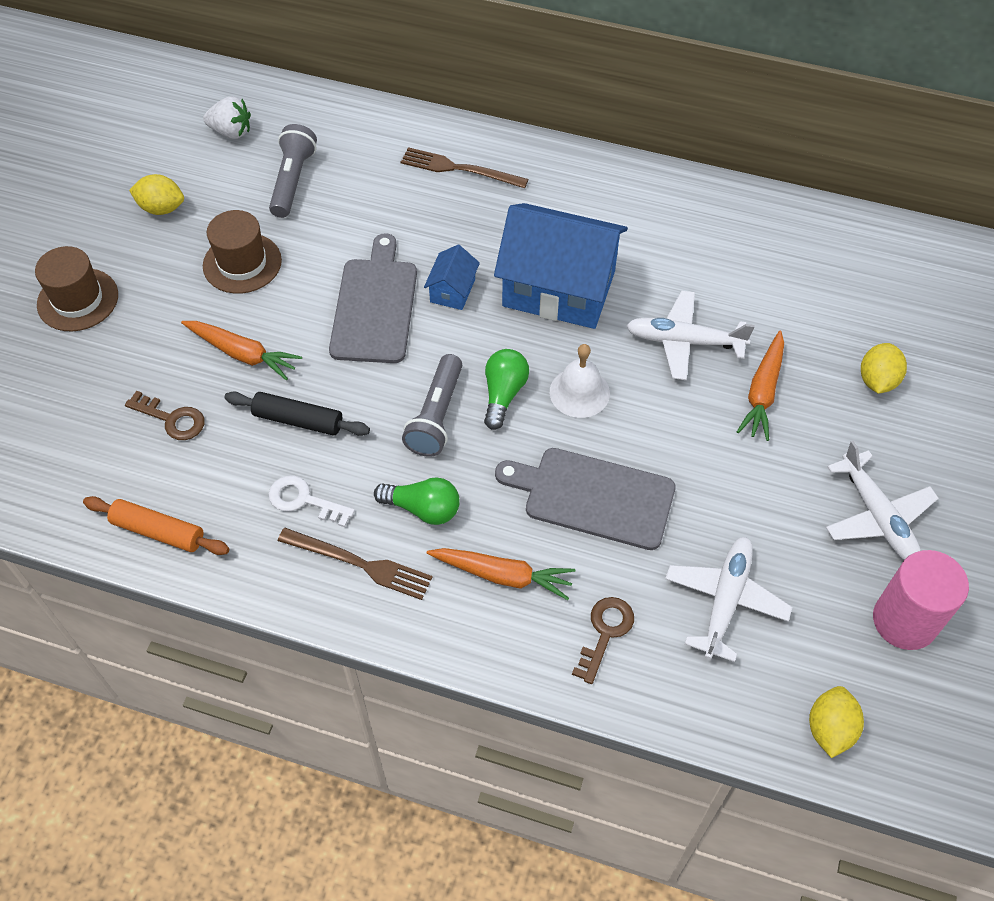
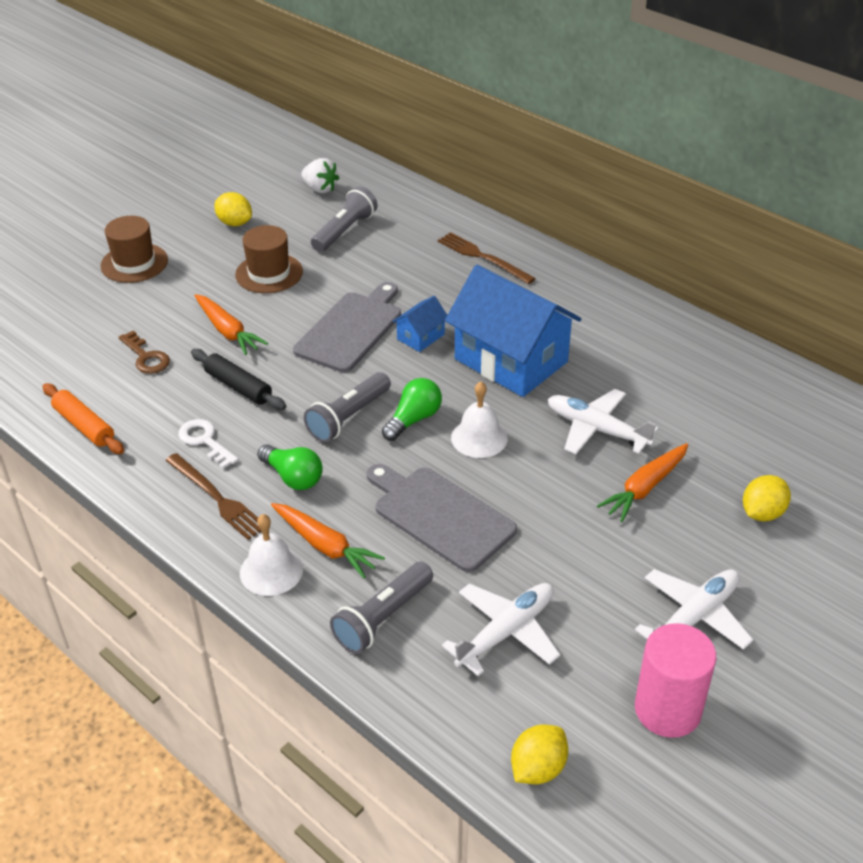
camera: 25 degrees right, 15 degrees down
brown key [572,597,634,684] -> grey flashlight [330,562,433,654]
white plane [826,441,938,560] -> white plane turned 135 degrees counterclockwise [635,569,753,650]
none -> white bell [240,514,303,596]

